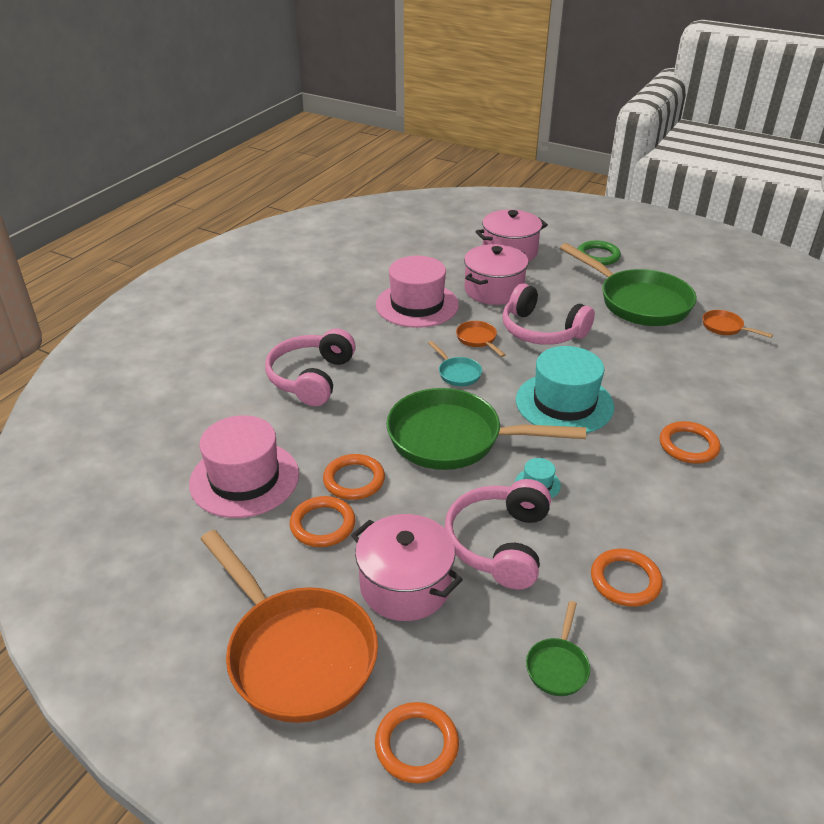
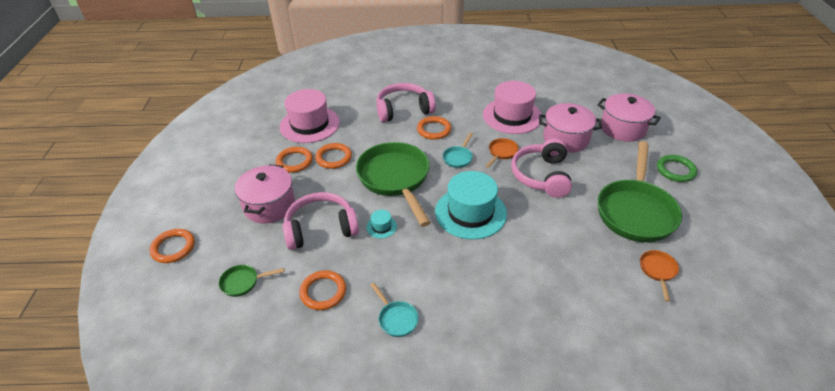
camera: 60 degrees right, 5 degrees up
orange pan [201,530,378,723] -> none
orange ring [660,421,721,464] -> orange ring moved to [417,116,451,140]
none -> turquoise pan [370,283,418,337]

